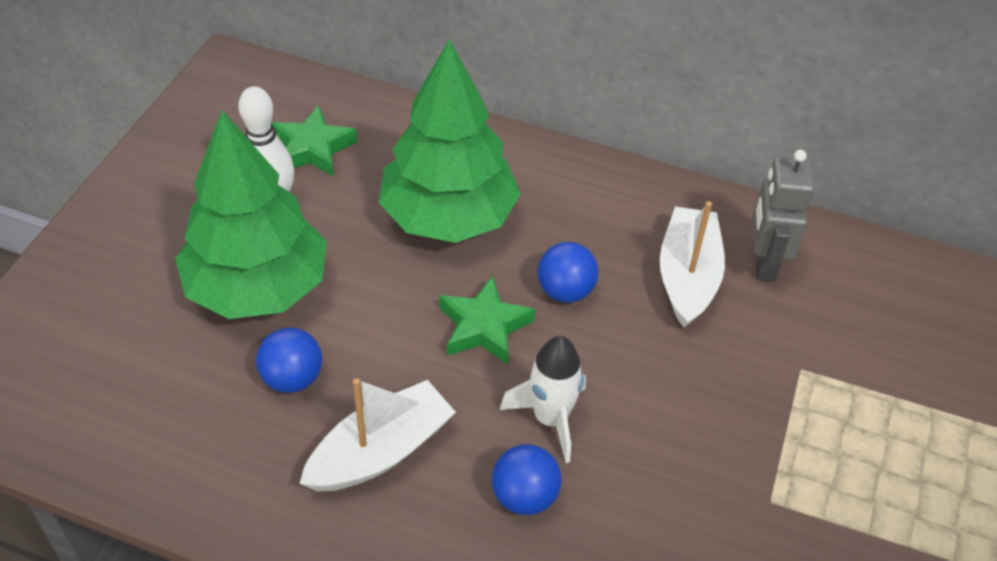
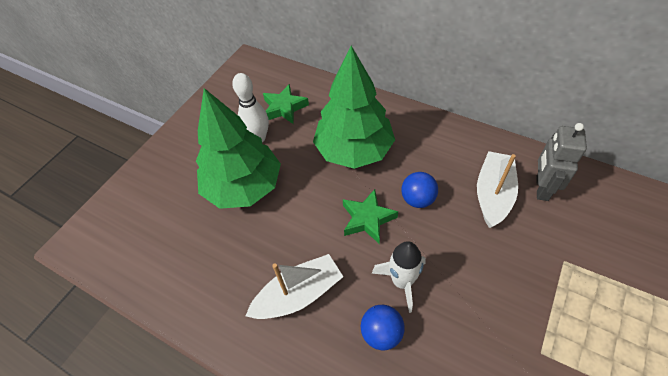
camera: 15 degrees right, 5 degrees up
blue ball [256,327,322,393] -> none

